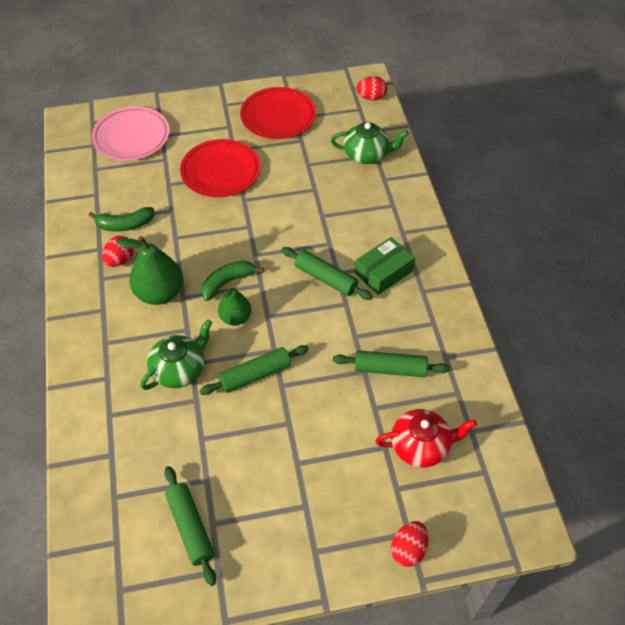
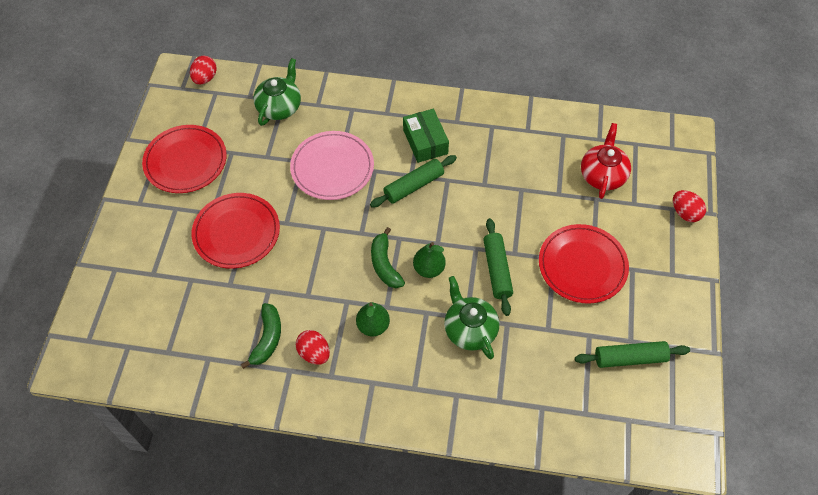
camera: 70 degrees left, 5 degrees up
pink plate [91,106,170,161] -> pink plate moved to [290,131,374,200]
green pear [116,236,183,305] -> green pear [356,302,390,336], size x0.62
green rolling pin [333,350,450,377] -> none
none -> red plate [539,224,629,304]

